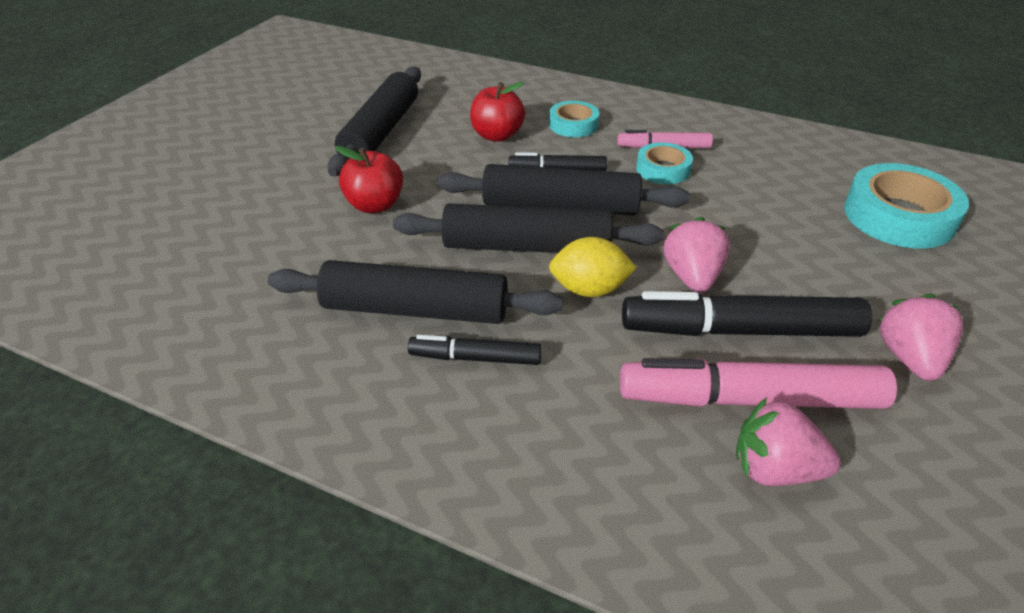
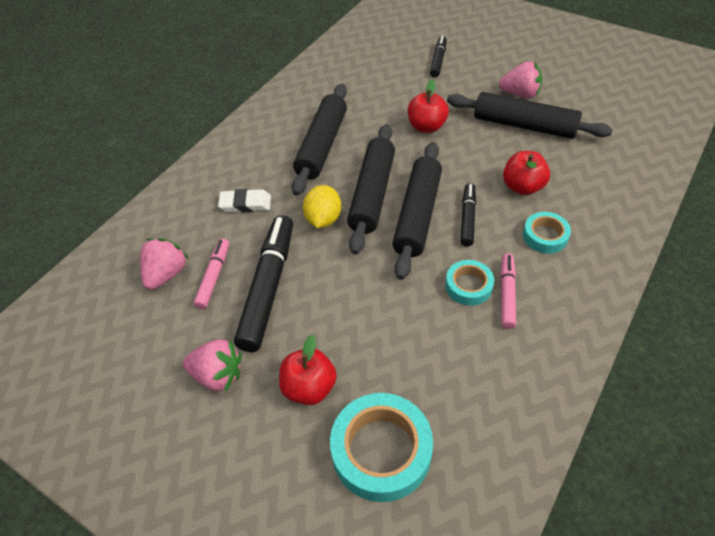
camera: 100 degrees right, 10 degrees up
black marker [408,335,541,365] -> black marker moved to [430,35,447,77]
pink marker [620,358,897,409] -> pink marker [194,238,229,309], size x0.54
pink strawberry [664,216,730,293] -> pink strawberry moved to [499,61,542,99]
none -> white eraser [218,189,271,212]
none -> red apple [279,335,337,405]

